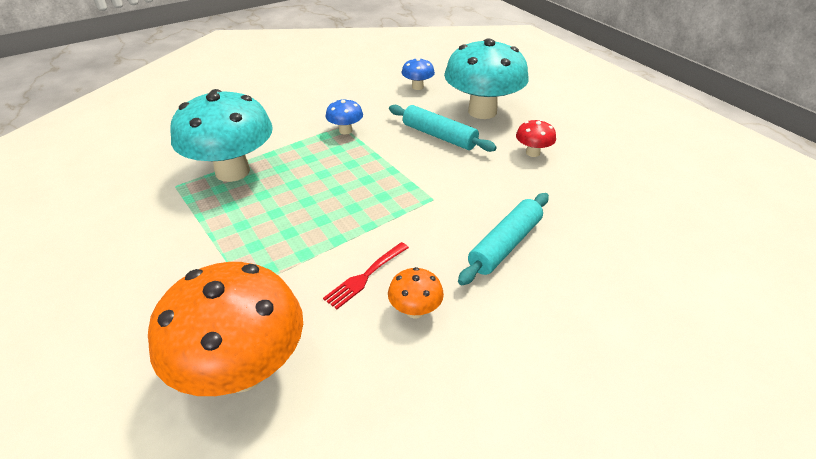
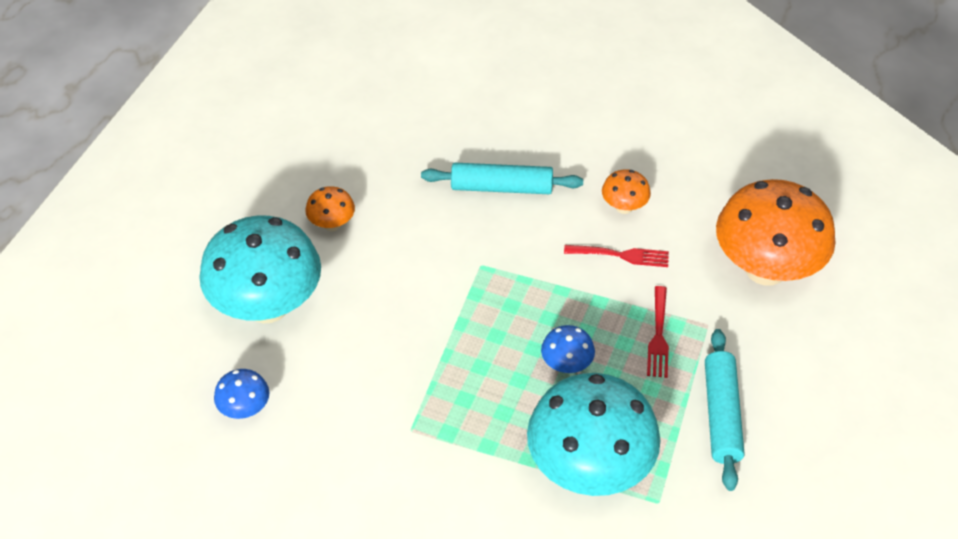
camera: 125 degrees left, 10 degrees up
blue mushroom [326,98,363,134] -> blue mushroom moved to [541,325,595,373]
turquoise rolling pin [389,105,497,152] -> turquoise rolling pin moved to [705,329,744,491]
red mushroom [516,119,556,157] -> orange mushroom [305,186,355,231]
none -> red fork [647,286,669,378]

